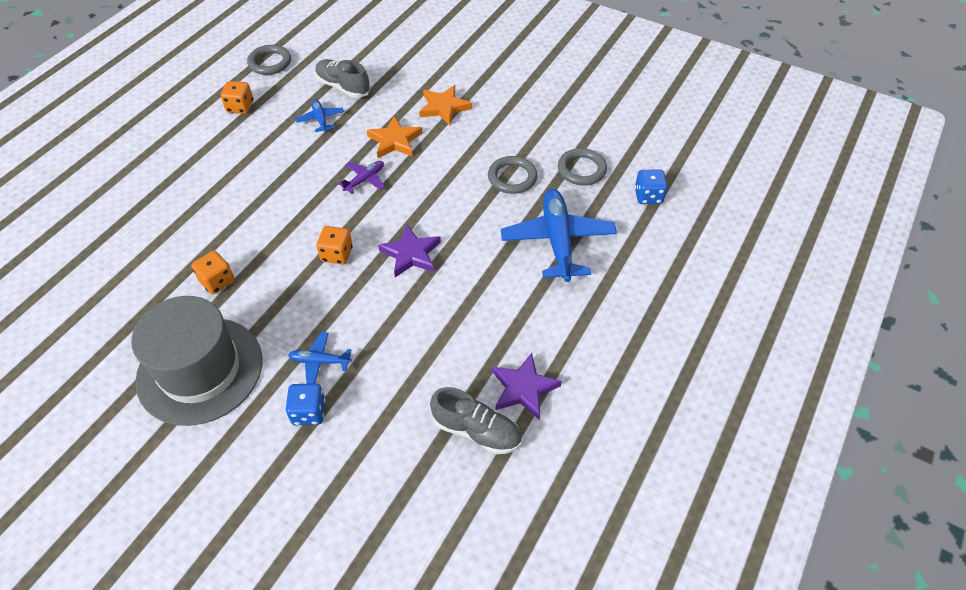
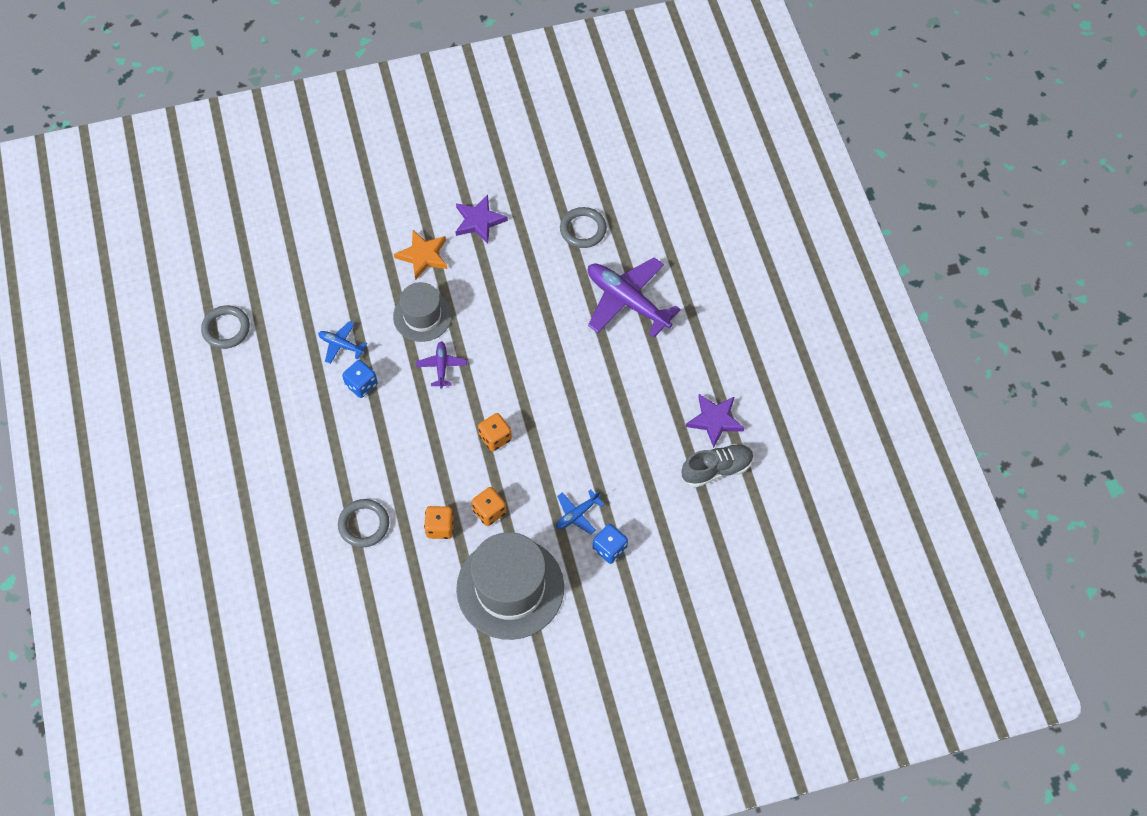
camera: 45 degrees left, 10 degrees up
orange dice [221,81,253,114] -> orange dice moved to [471,487,506,526]
grey shoe [315,59,371,98] -> none
orange star [367,116,422,158] -> grey hat [393,282,452,342]
purple star [378,225,441,277] -> purple star moved to [456,194,508,244]
grey ring [488,156,537,194] -> grey ring moved to [338,499,389,547]
blue plane [501,189,617,282] -> purple plane [588,257,681,337]
blue dice [635,169,668,204] -> blue dice moved to [342,360,378,398]

